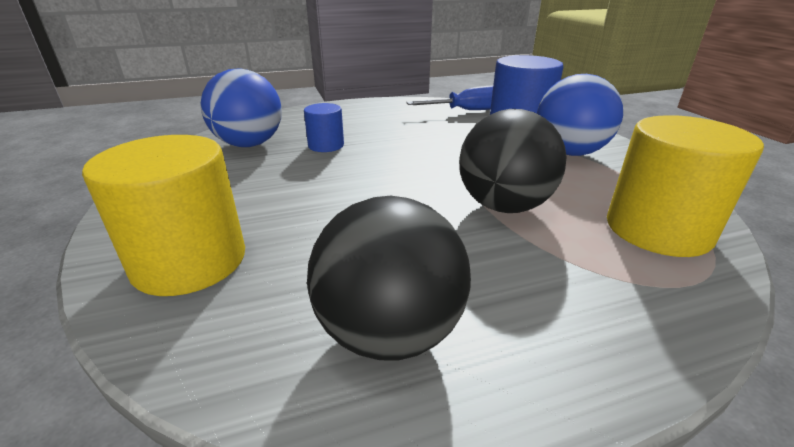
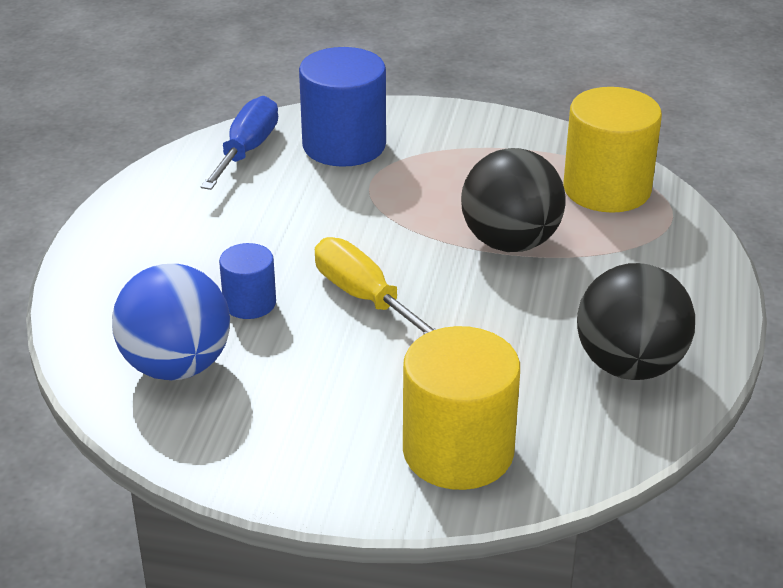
camera: 60 degrees left, 5 degrees up
blue ball [537,74,623,156] -> none
none -> yellow screwdriver [315,237,436,334]

